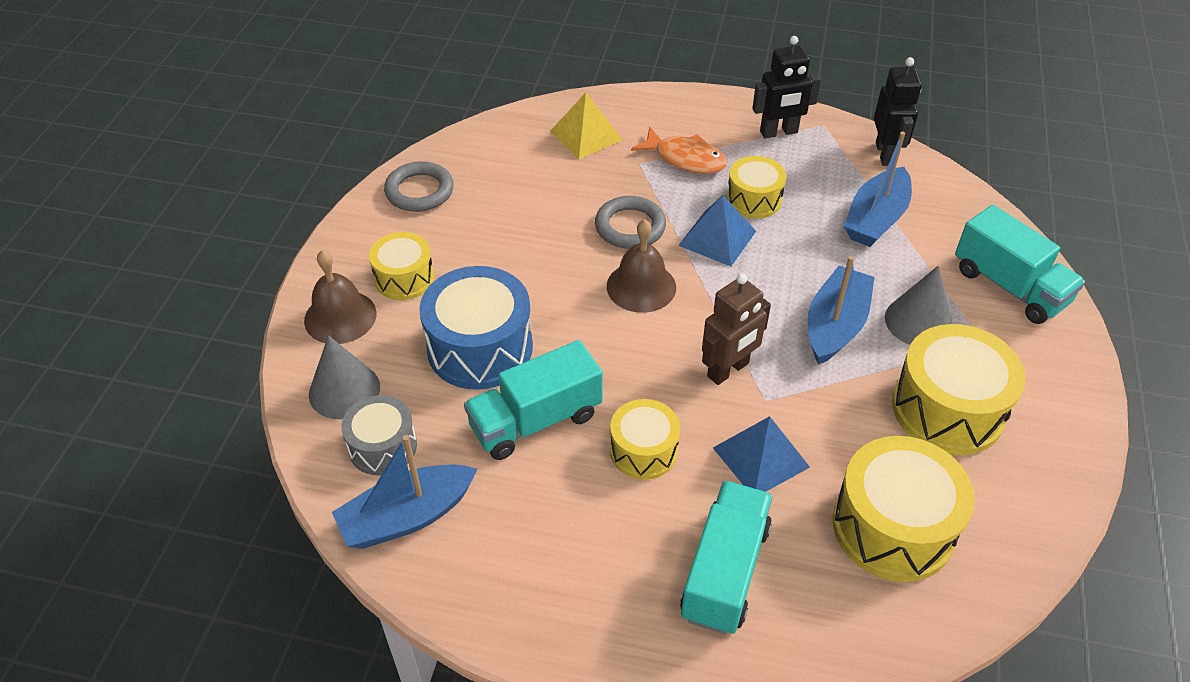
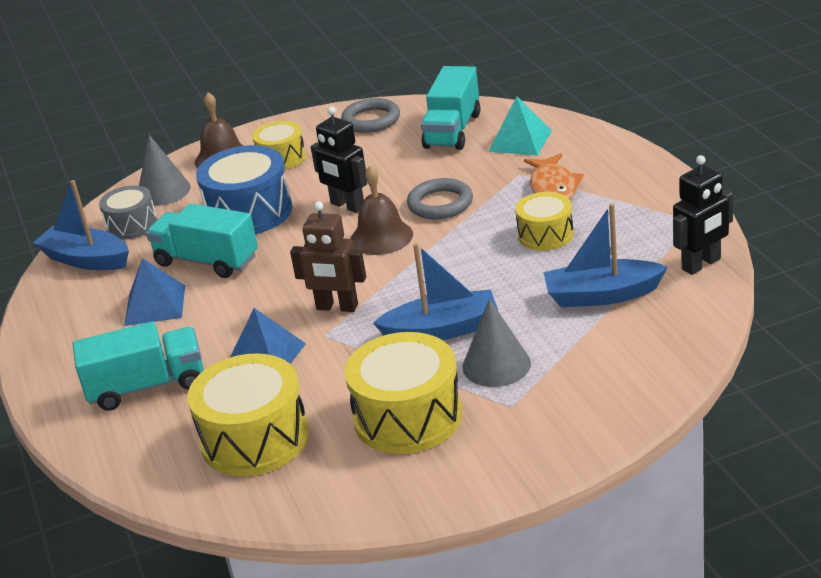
camera: 60 degrees right, 15 degrees down
yellow pyramid [550,93,623,159] -> turquoise pyramid [489,96,552,156]
yellow drum [610,399,680,480] -> none
blue pyramid [678,195,756,267] -> blue pyramid moved to [124,258,185,326]
black robot [752,36,821,138] -> black robot moved to [311,107,367,213]
turquoise truck [955,205,1085,324] -> turquoise truck moved to [421,66,481,150]

